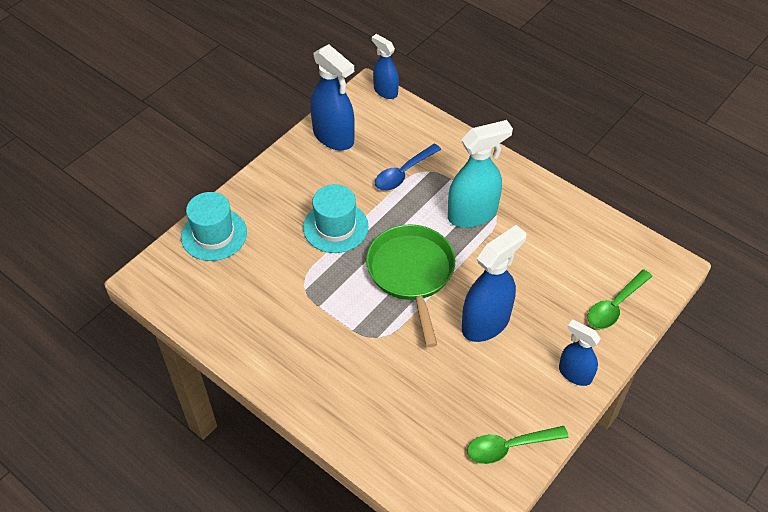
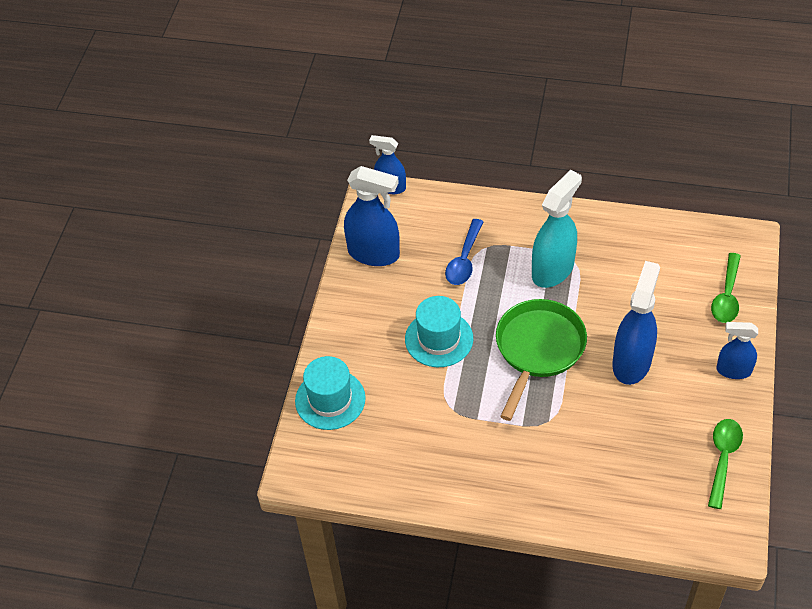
camera: 25 degrees left, 0 degrees up
green pan [366,224,455,347] -> green pan turned 60 degrees clockwise [496,299,587,421]
green spoon [467,426,569,464] -> green spoon turned 150 degrees clockwise [708,419,743,509]

